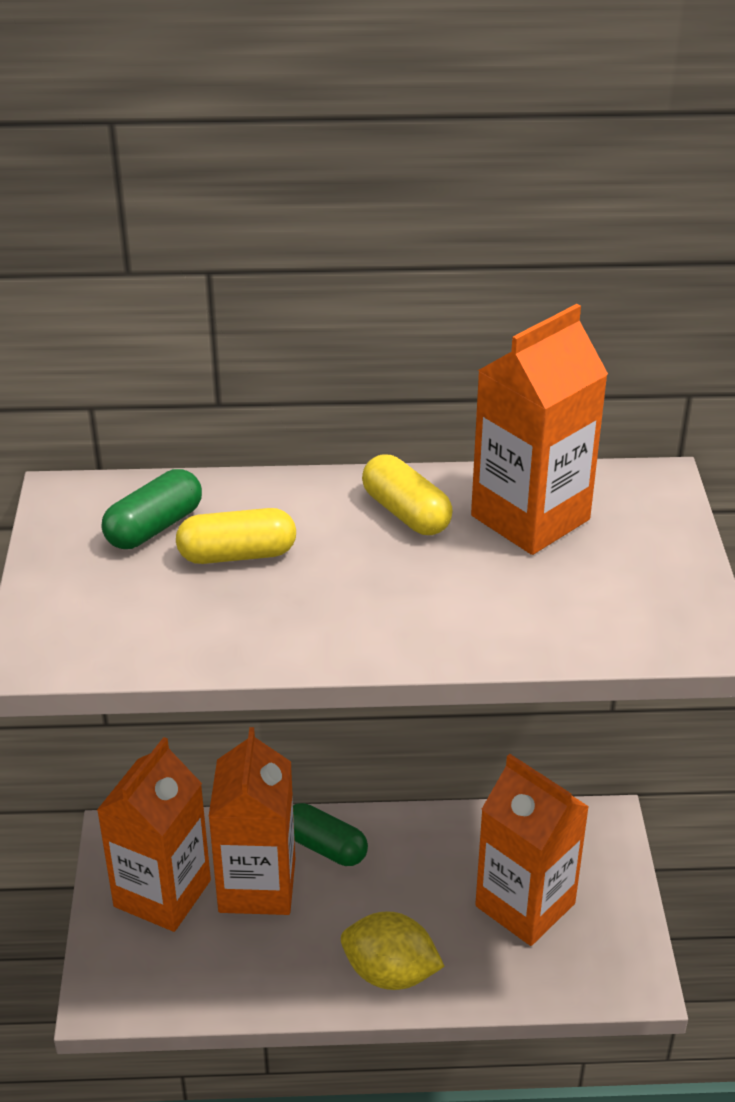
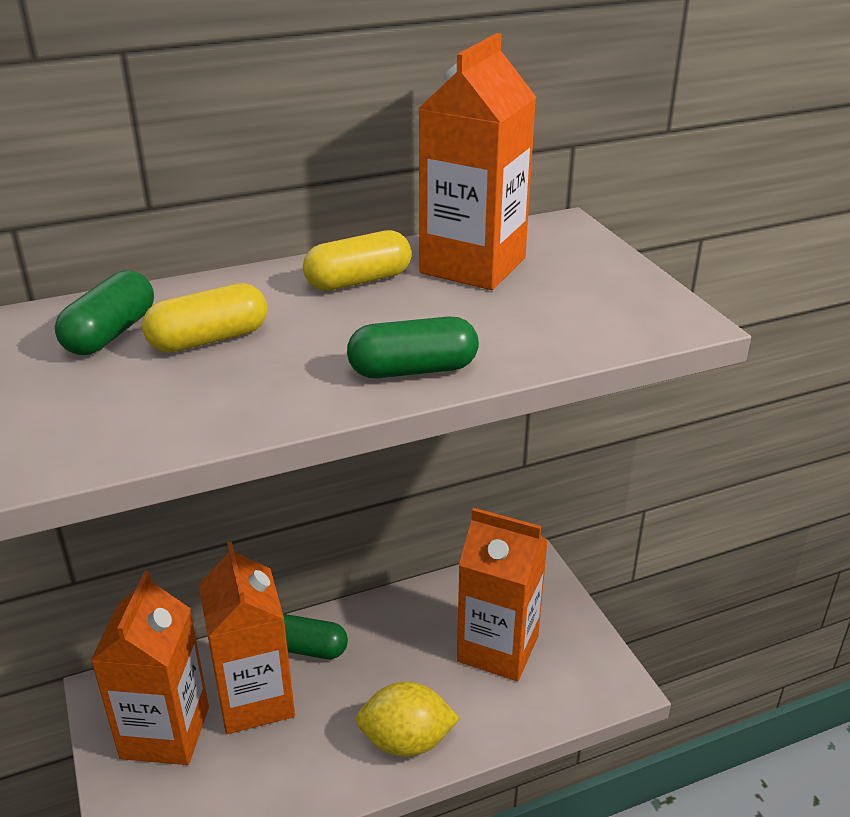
camera: 20 degrees left, 5 degrees down
yellow capsule [362,454,453,535] -> yellow capsule turned 60 degrees counterclockwise [303,230,411,291]
none -> green capsule [347,316,479,378]

